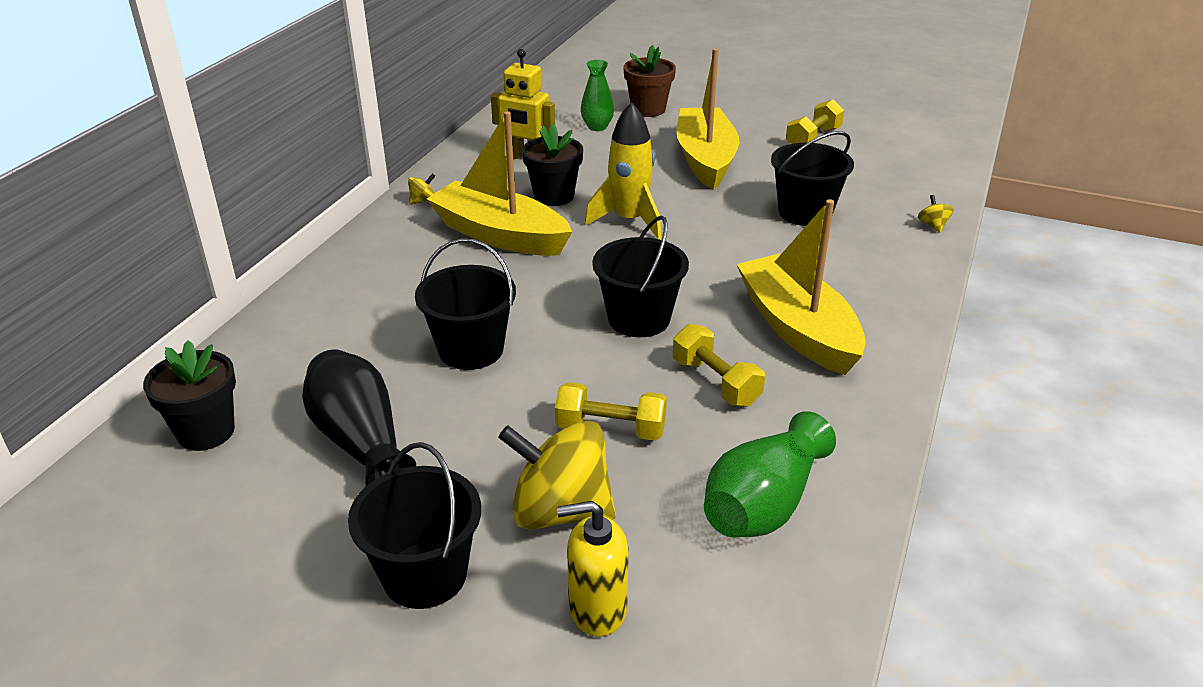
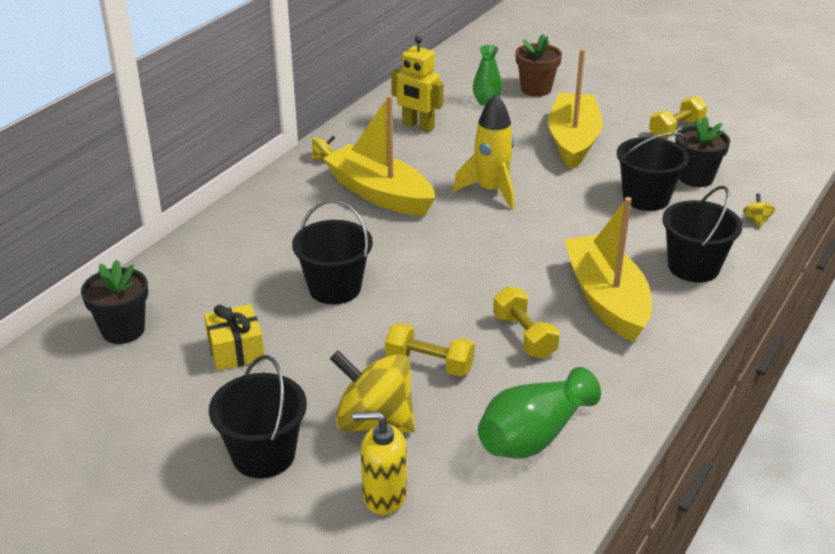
camera: 10 degrees right, 0 degrees up
black vase [302,349,416,486] -> yellow gift [204,304,265,371]
black flower pot [522,124,583,206] -> black flower pot moved to [675,116,730,187]
black bucket [592,216,689,337] -> black bucket moved to [662,185,743,282]

